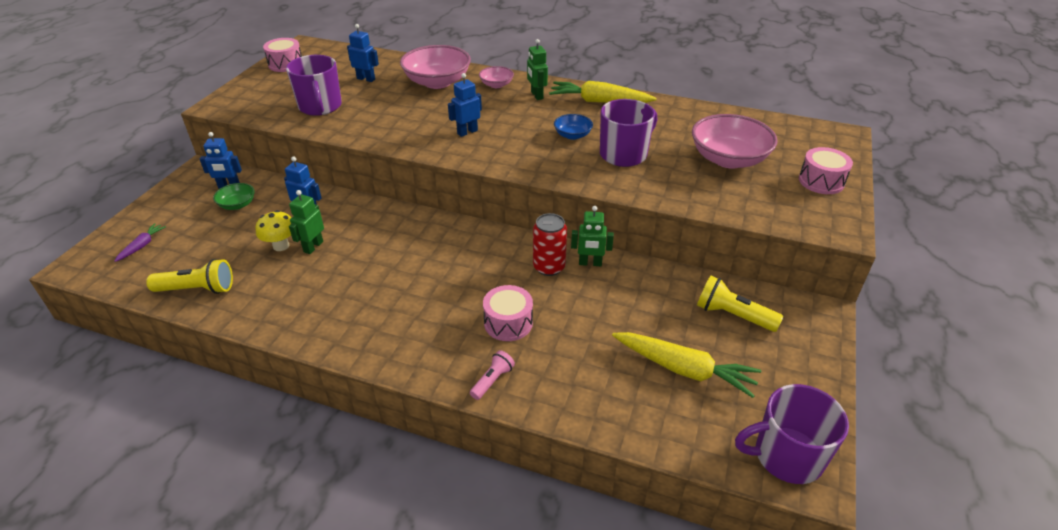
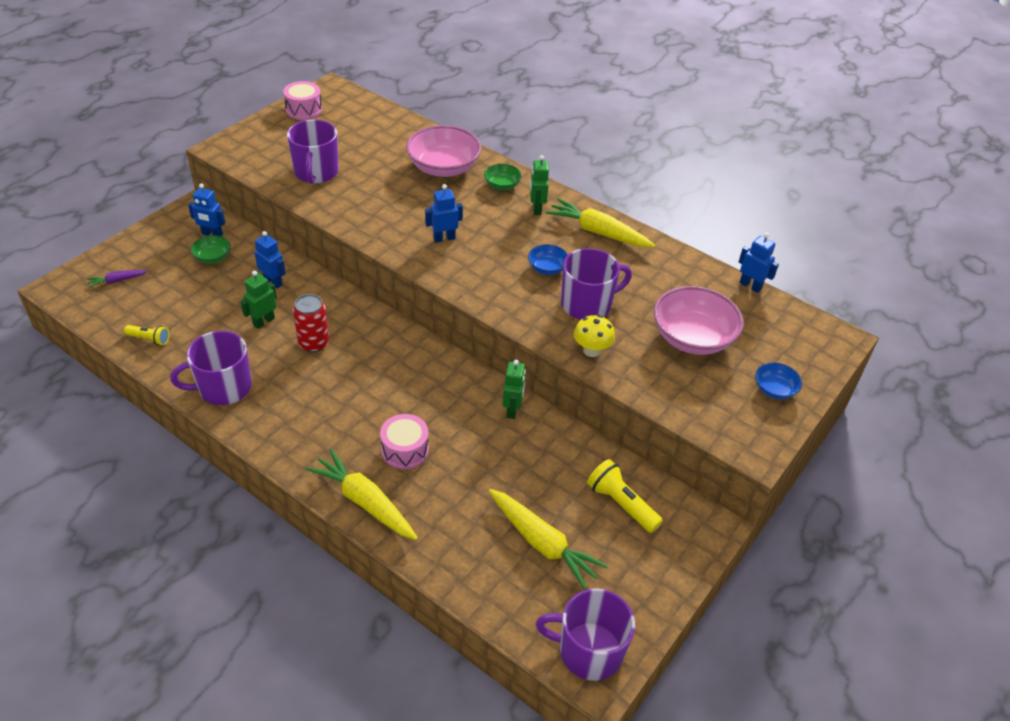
camera: 15 degrees right, 5 degrees up
purple carrot [115,223,166,262] -> purple carrot turned 150 degrees counterclockwise [87,270,148,288]
yellow flashlight [146,259,233,294] -> yellow flashlight [124,325,170,345], size x0.61
yellow mushroom [256,210,291,251] -> yellow mushroom moved to [574,315,615,357]
blue robot [347,24,379,82] -> blue robot moved to [739,233,779,293]
pink flashlight [470,350,515,400] -> yellow carrot [306,449,418,540]
pink bowl [479,66,514,88] -> green bowl [484,164,522,190]
red can [533,213,567,276] -> red can moved to [293,294,329,352]
green robot [571,206,614,266] -> green robot turned 105 degrees counterclockwise [502,360,526,419]
pink drum [799,147,853,194] -> blue bowl [755,362,802,399]
none -> purple mug [170,331,252,405]

